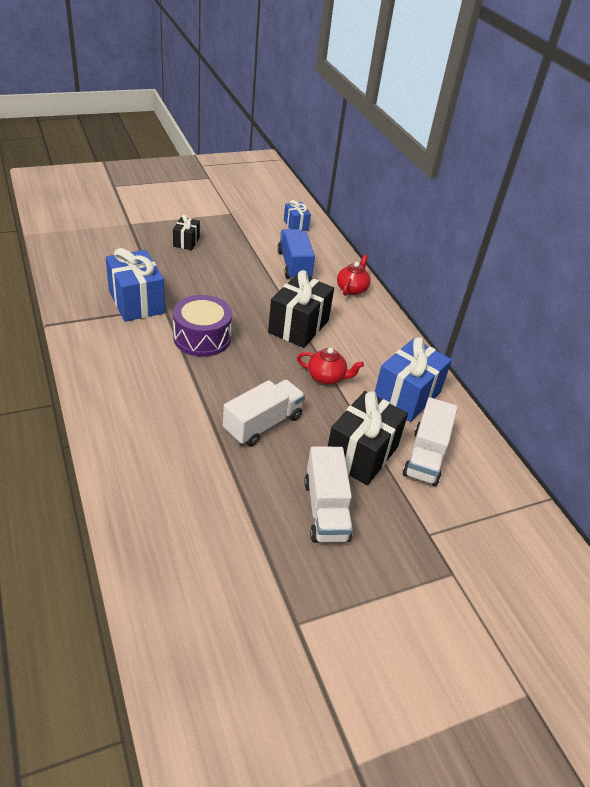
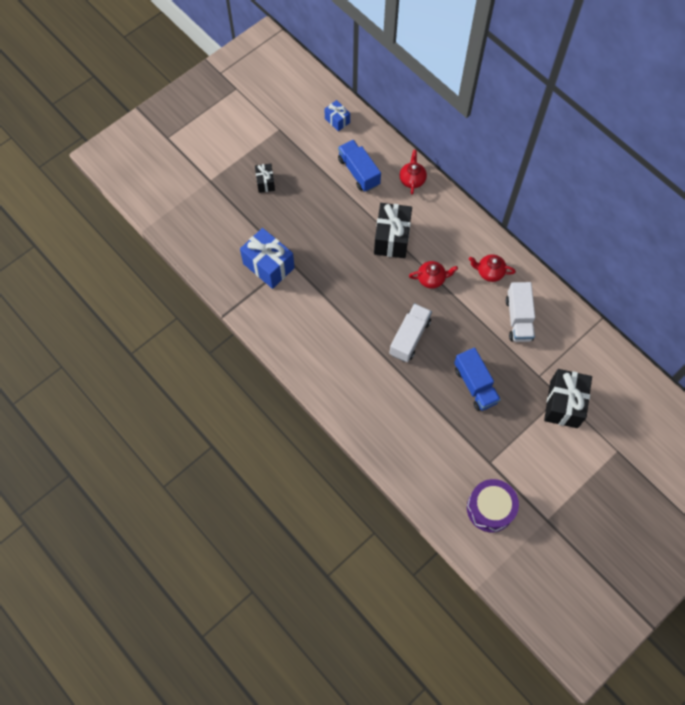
camera: 15 degrees left, 25 degrees up
purple drum [173,295,232,357] -> purple drum moved to [467,479,519,532]
white truck [304,446,353,543] -> blue truck [454,347,501,411]
black gift [328,391,408,485] -> black gift moved to [544,369,592,428]
blue gift [375,337,452,422] -> red teapot [469,254,516,282]

